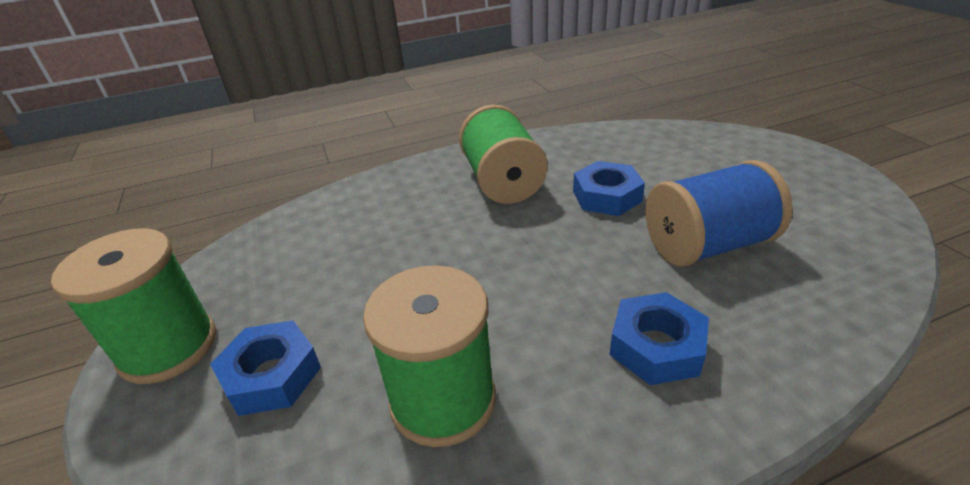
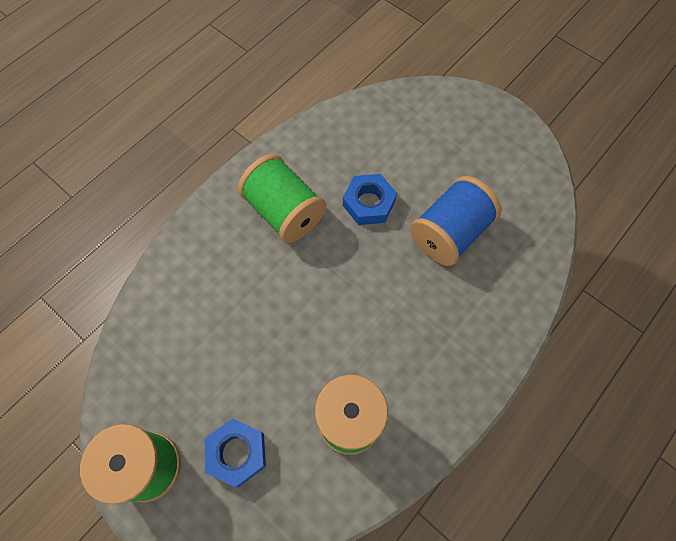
camera: 30 degrees left, 30 degrees up
blue nut [609,292,709,385] -> none

